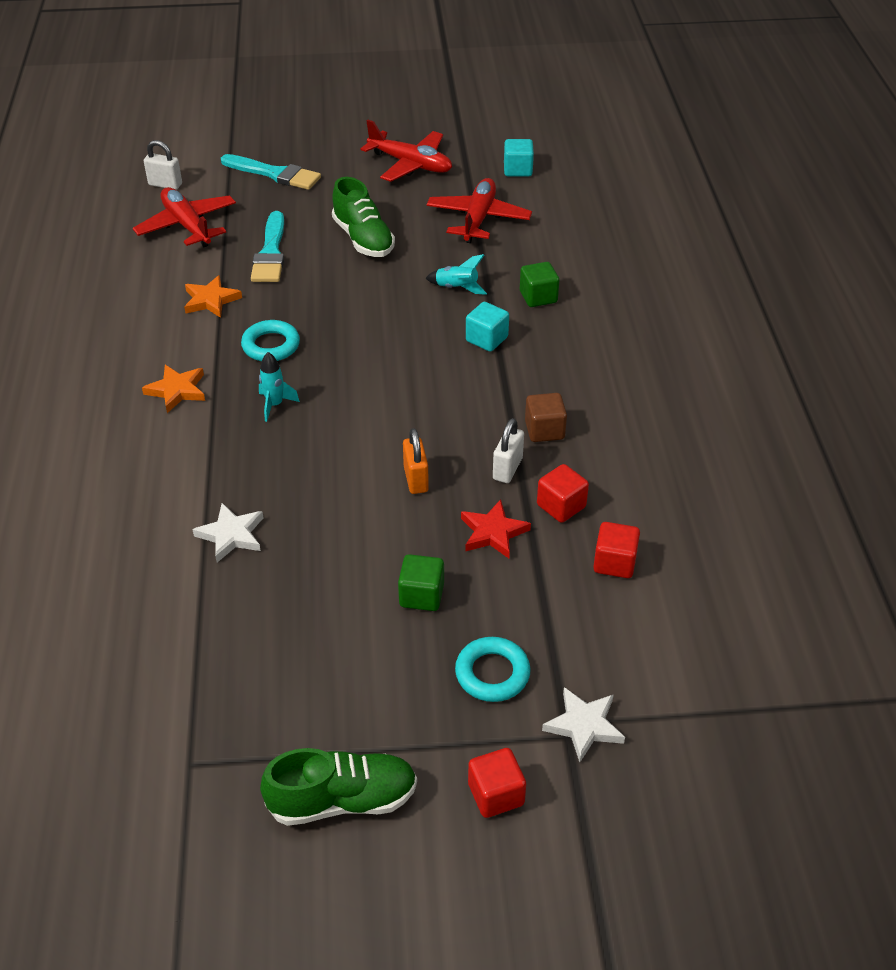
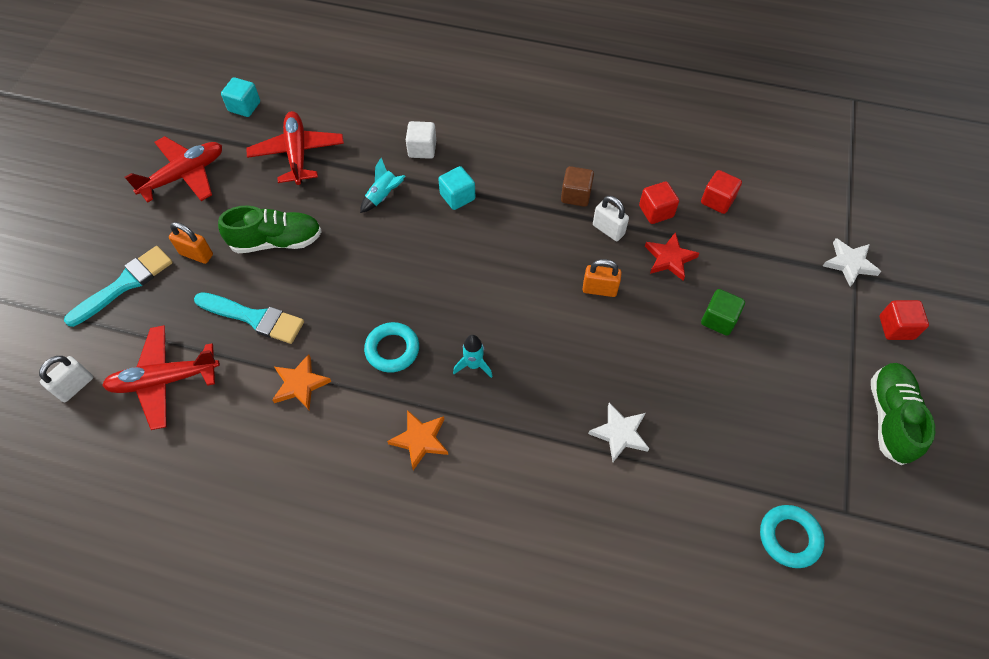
camera: 70 degrees left, 15 degrees up
red plane [426,178,532,243] -> red plane turned 45 degrees clockwise [246,111,344,185]
turquoise ring [455,637,531,702] -> turquoise ring moved to [760,505,824,568]
green cube [520,262,559,307] -> white cube [406,121,436,159]
none -> orange padlock [169,222,213,264]

